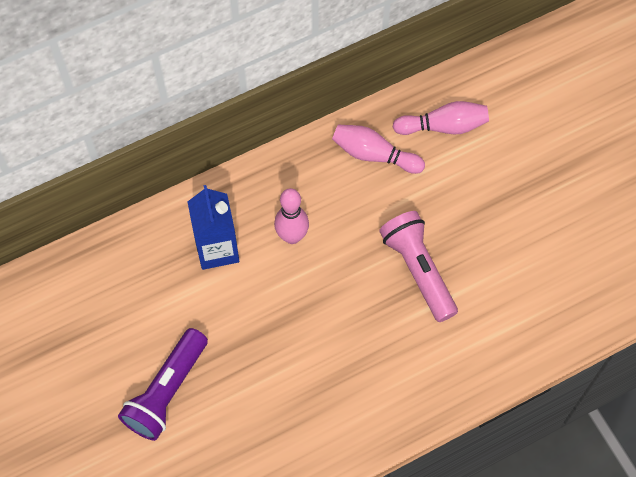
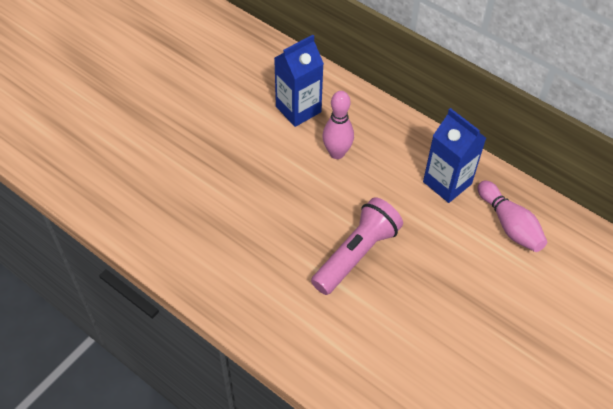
camera: 65 degrees right, 10 degrees down
purple flashlight [118,328,208,441] -> none
pink bowling pin [332,125,425,174] -> blue carton [423,108,486,203]

